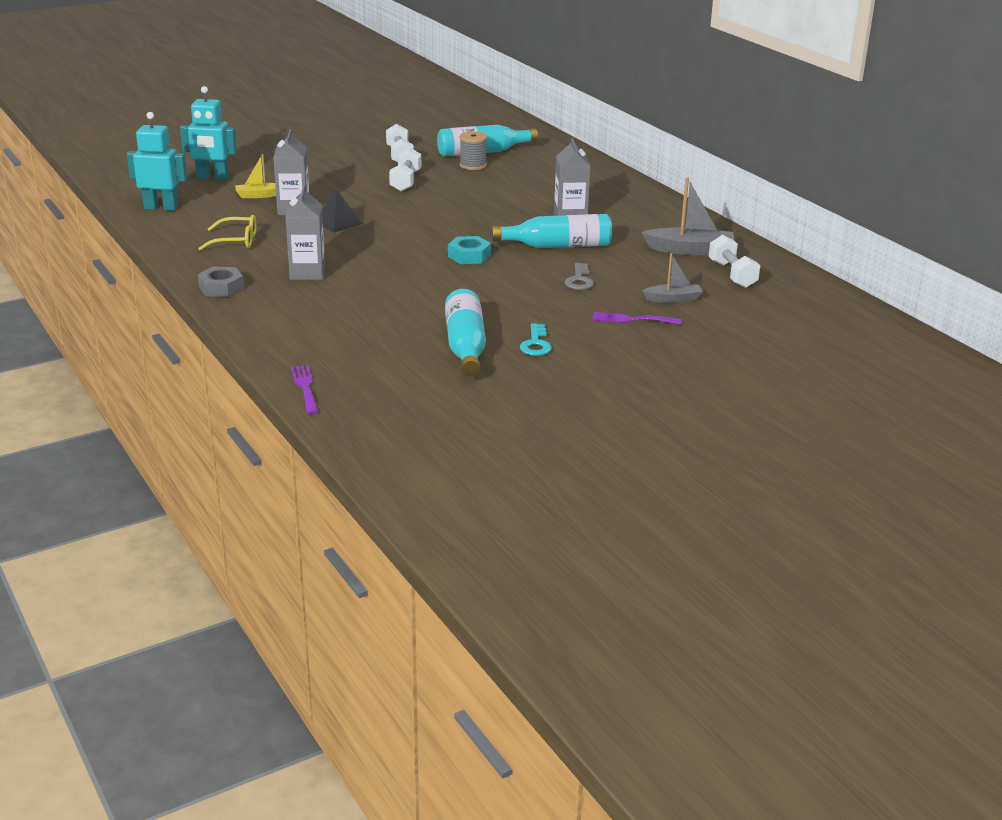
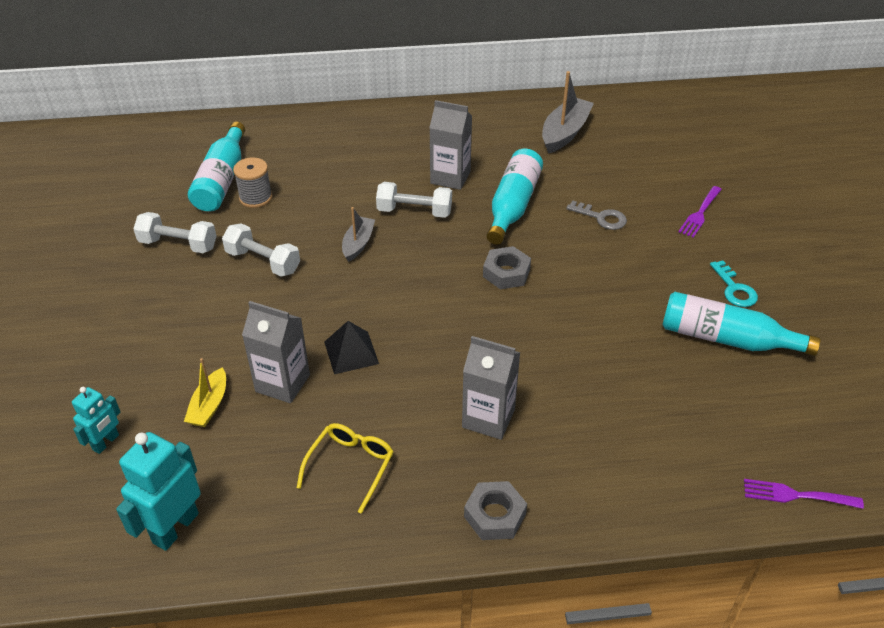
camera: 65 degrees left, 15 degrees up
turquoise robot [180,86,237,181] -> turquoise robot [72,387,120,454], size x0.60
turquoise nut [448,236,491,264] -> grey nut [483,246,531,289]
turquoise key [520,323,552,356] -> turquoise key turned 45 degrees clockwise [710,260,758,307]
grey boat [642,253,703,303] -> grey boat moved to [342,207,375,262]
white dumbbell [709,235,760,288] -> white dumbbell moved to [376,182,452,218]

